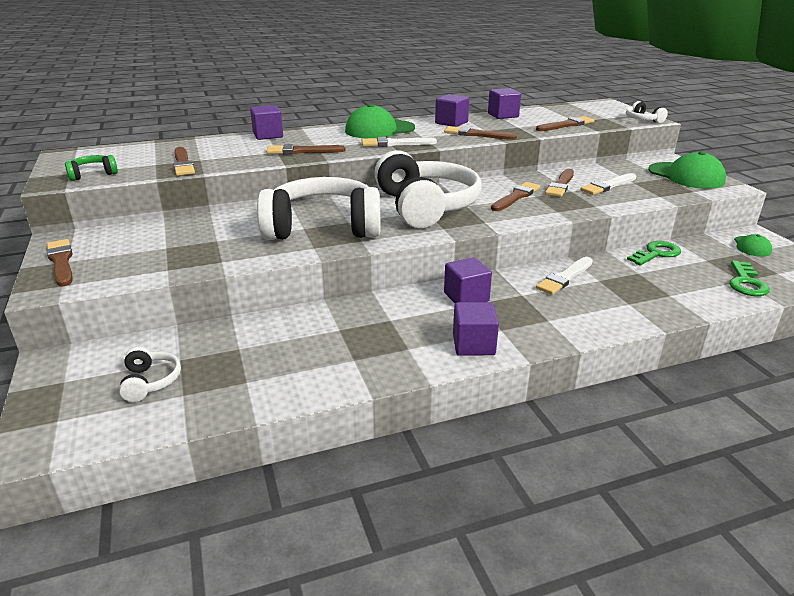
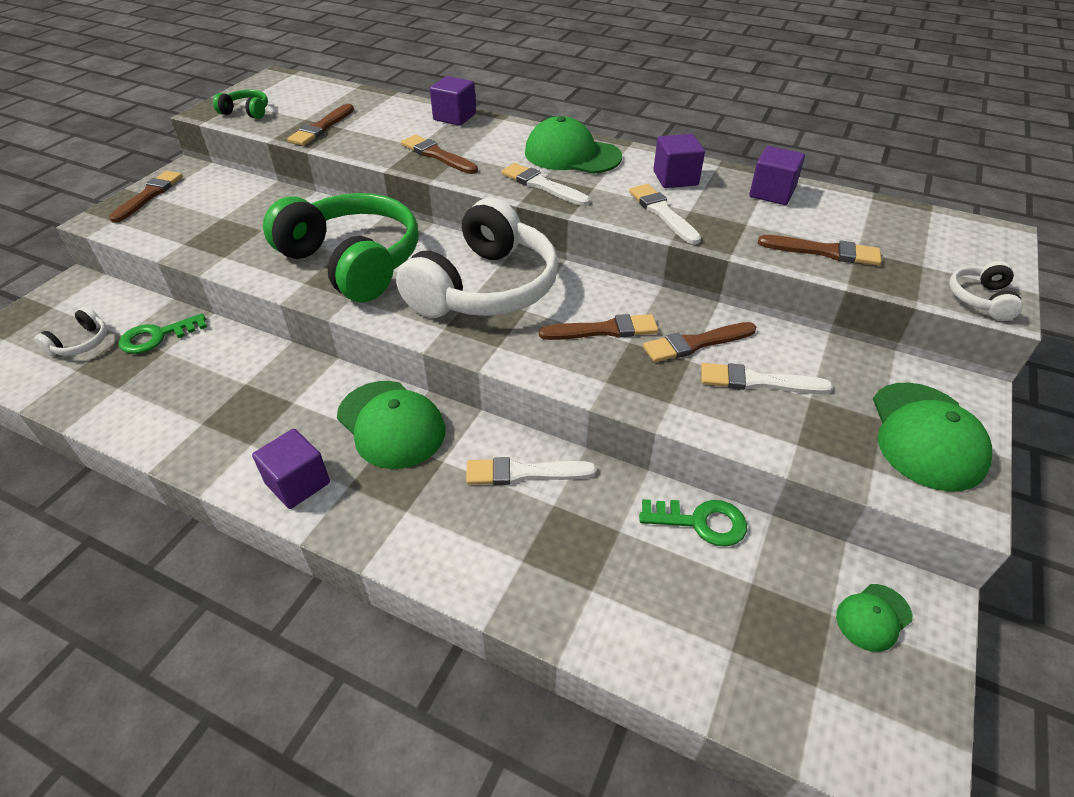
camera: 45 degrees right, 15 degrees up
white headphones [257,177,380,240] -> green headphones [263,193,419,302]
brown brush [444,126,517,140] -> white brush [629,184,701,244]
purple cube [444,257,492,303] -> green cap [337,381,445,469]
green key [729,261,770,296] -> green key moved to [119,313,207,354]

